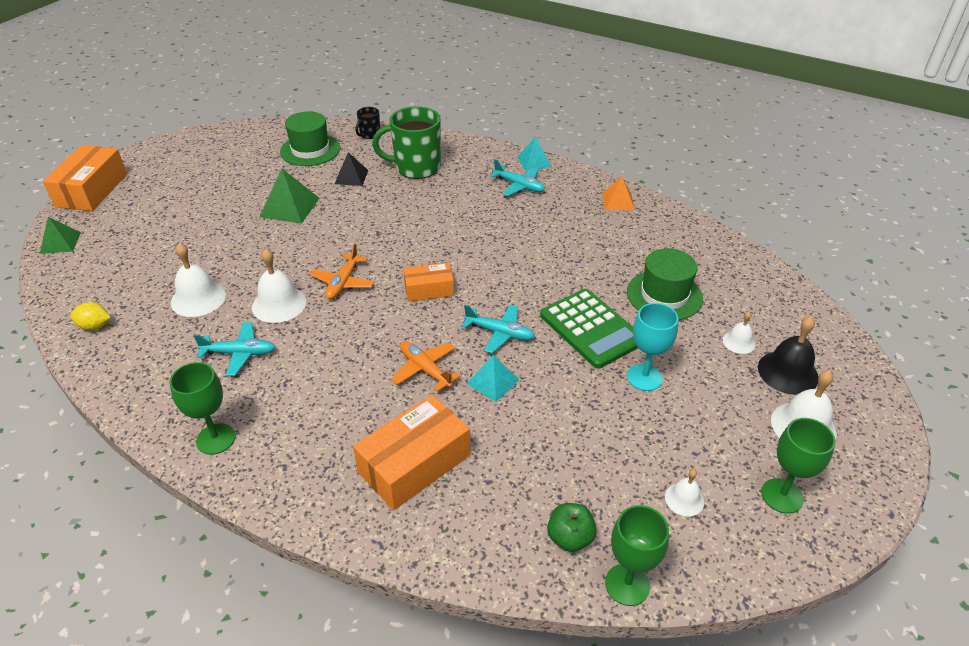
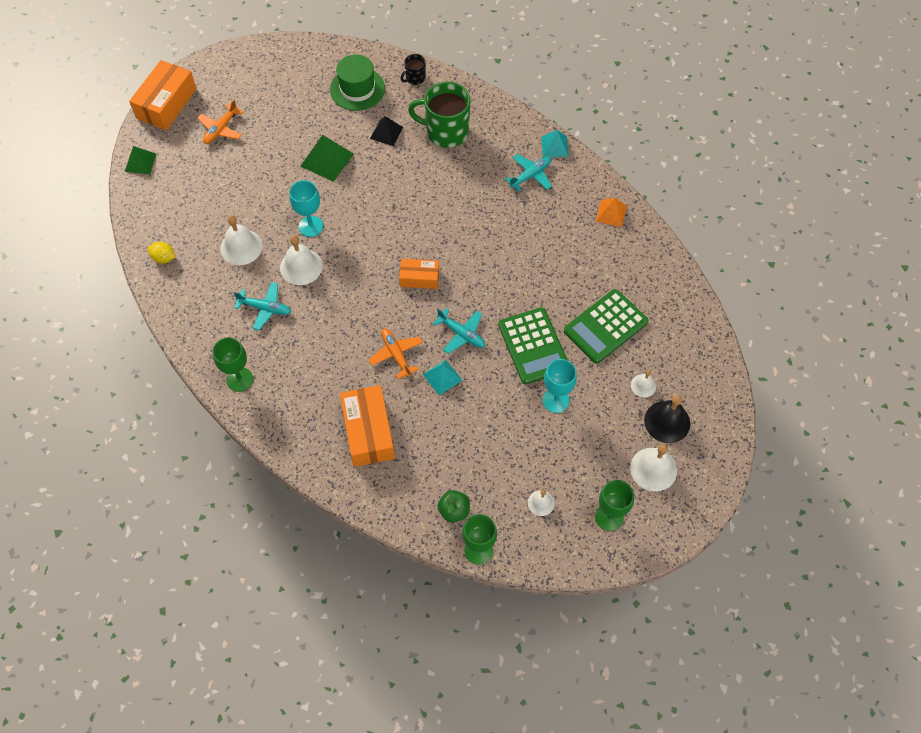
camera: 15 degrees right, 20 degrees up
orange plane [310,243,375,299] -> orange plane moved to [198,99,243,144]
orange box [353,395,470,510] -> orange box turned 75 degrees counterclockwise [340,385,395,467]
turquoise plane [490,159,545,196] -> turquoise plane turned 90 degrees counterclockwise [505,154,552,192]
green hat [627,248,703,320] -> green calculator [564,289,648,364]
none -> turquoise goblet [289,180,323,237]

